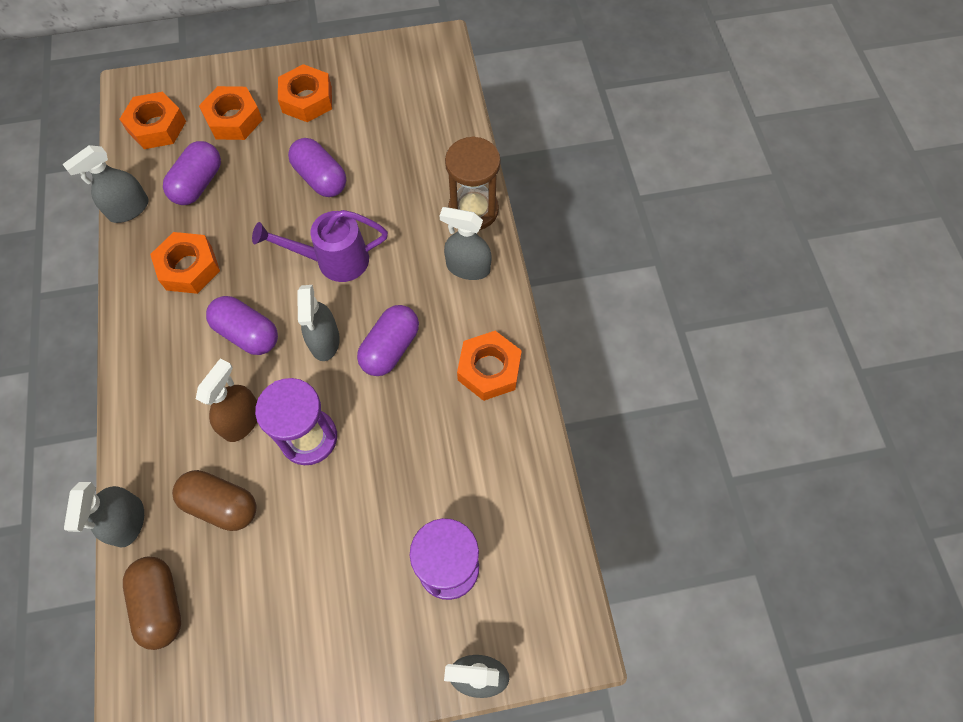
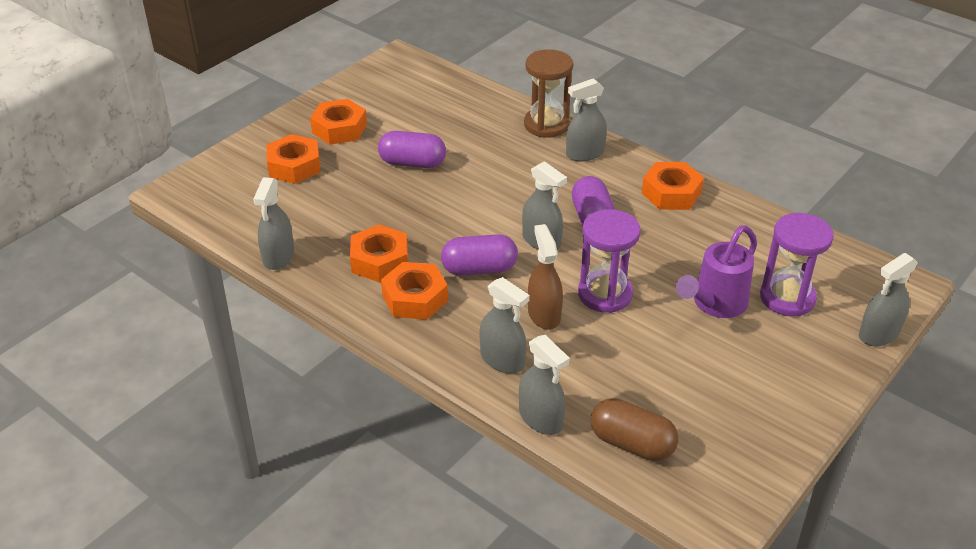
camera: 40 degrees left, 25 degrees down
orange nut [119,92,186,149] -> orange nut moved to [381,262,448,320]
purple capsule [163,141,221,205] -> none
brown capsule [172,470,257,531] -> none
purple watering can [252,210,388,282] -> purple watering can moved to [676,225,757,318]
none -> grey spray bottle [479,277,530,374]

